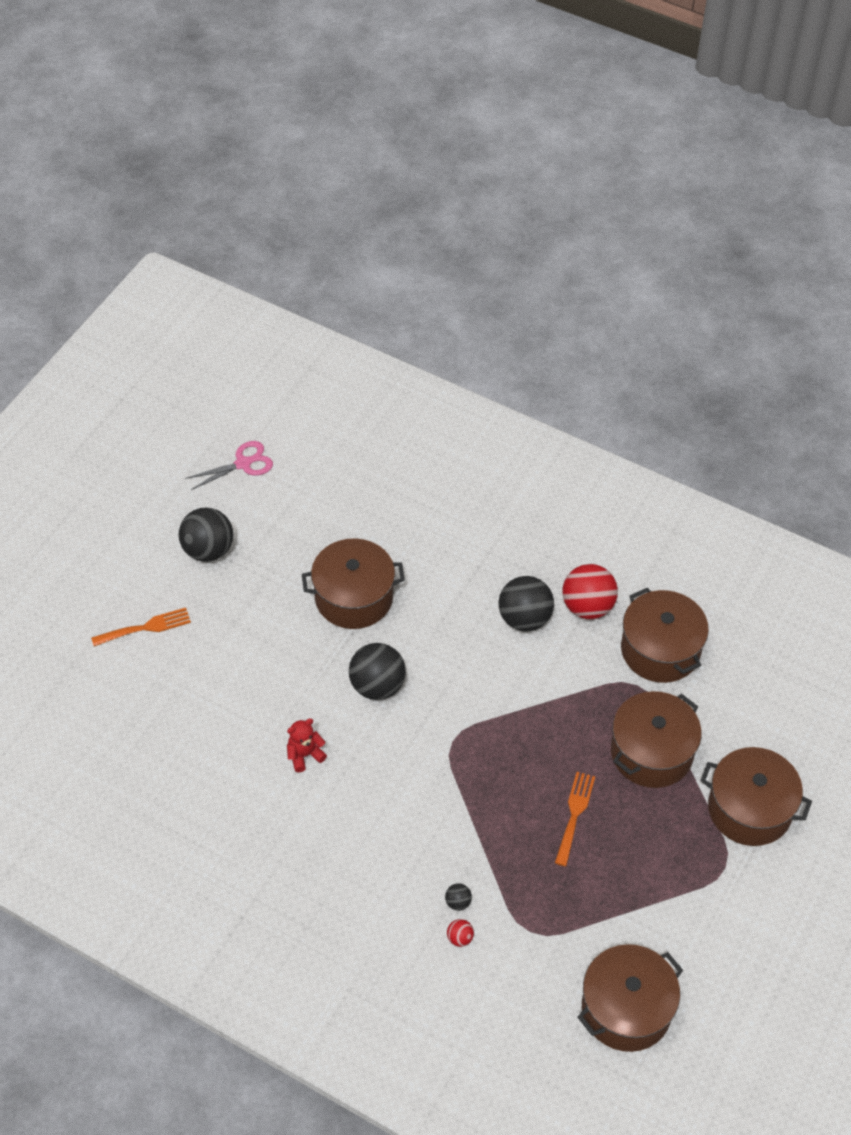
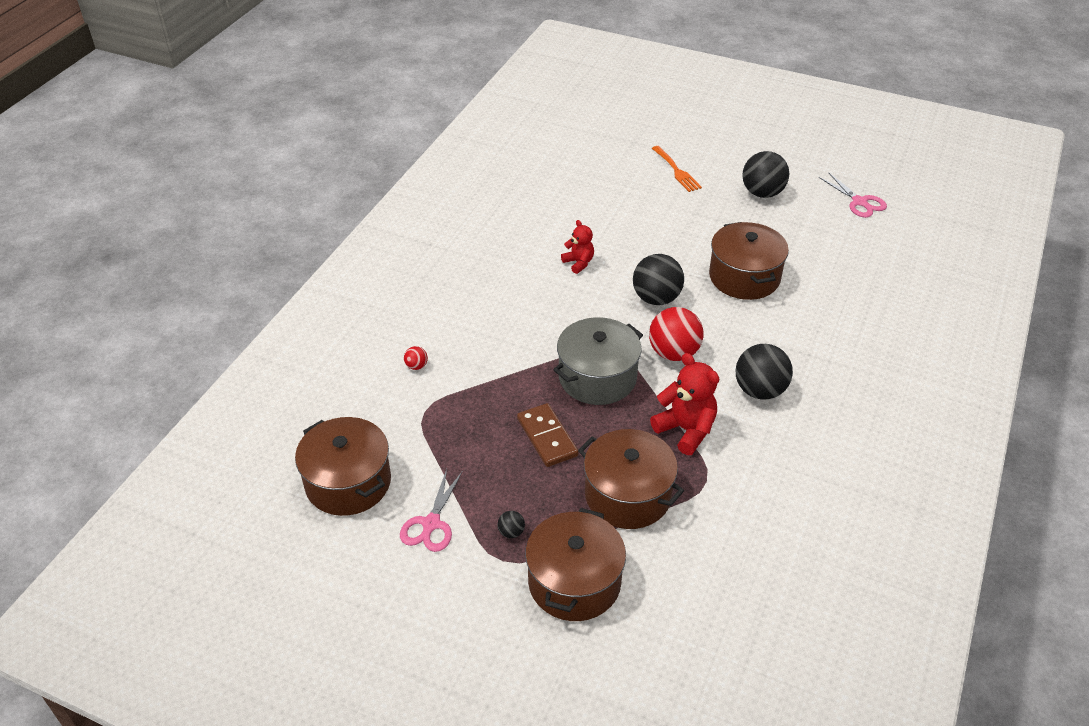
camera: 85 degrees right, 10 degrees down
black ball [445,883,472,911] -> black ball moved to [497,511,525,538]
orange fork [555,772,595,867] -> brown domino [517,403,579,467]
red ball [562,564,618,619] -> red ball moved to [649,307,703,361]
brown pot [621,588,709,683] -> none
none -> pink scissors [400,469,463,552]
none -> grey pot [553,317,643,405]
none -> red teddy bear [650,353,719,455]

